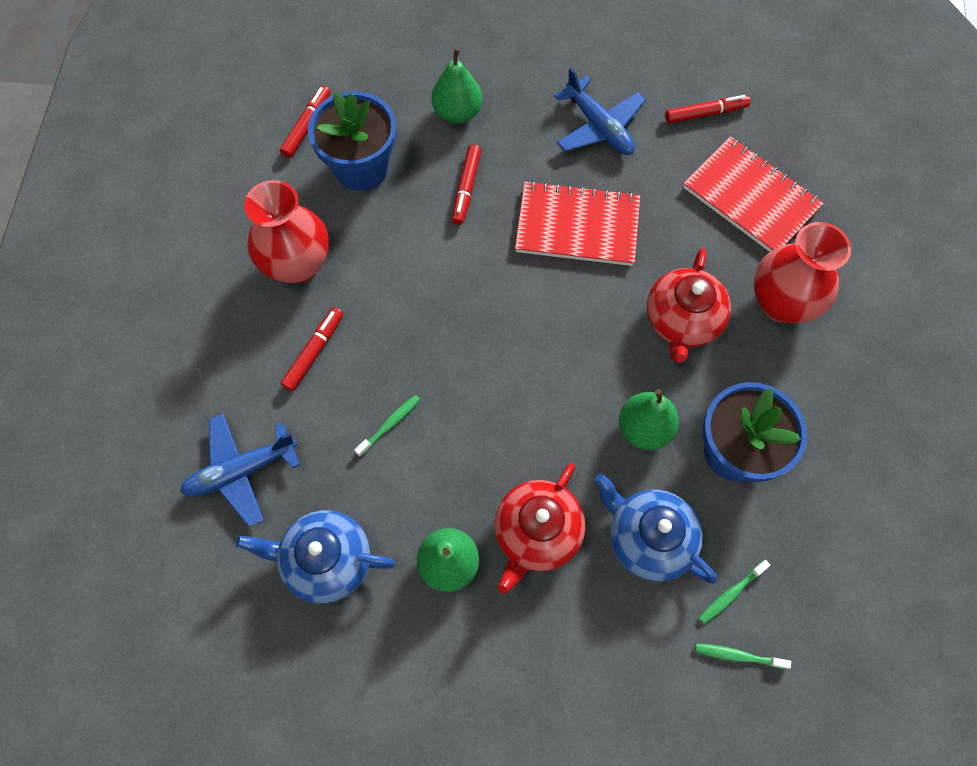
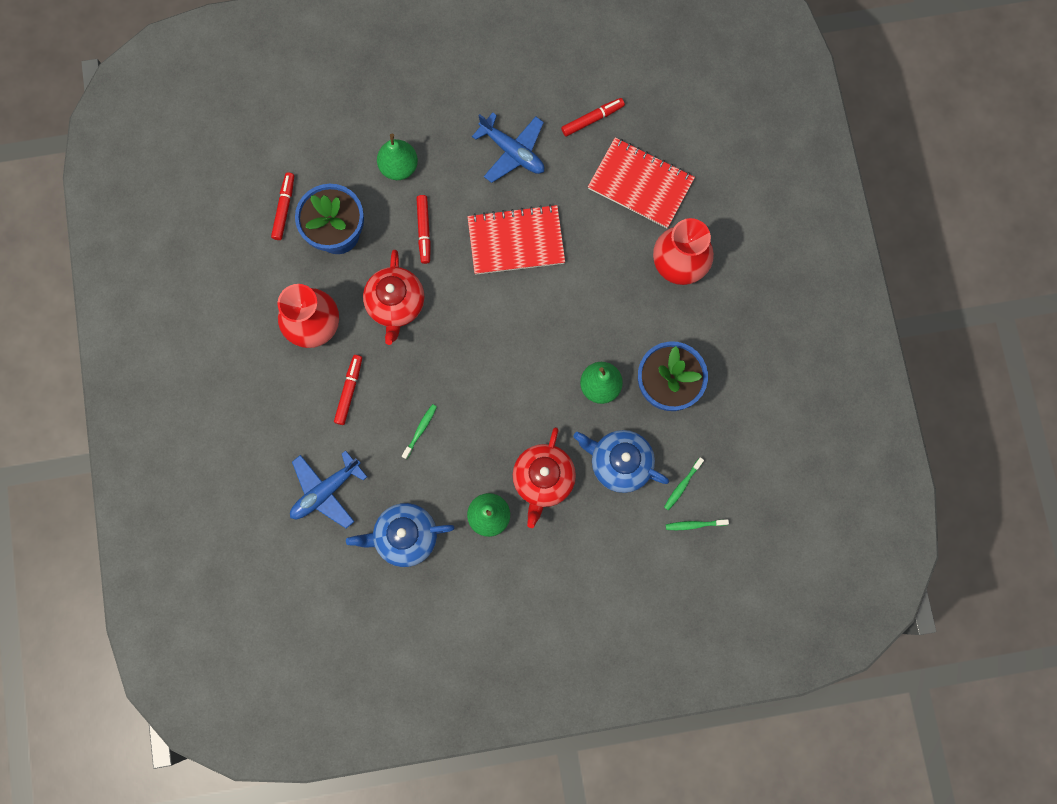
camera: 15 degrees left, 10 degrees up
red teapot [647,248,731,363] -> red teapot moved to [363,250,425,345]

